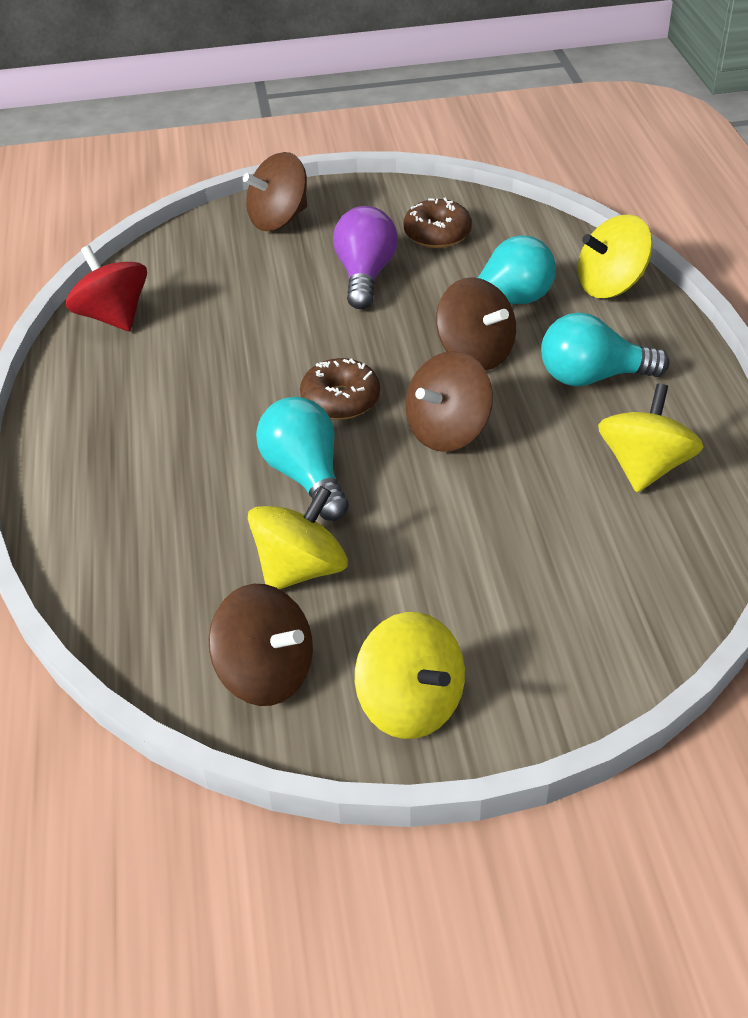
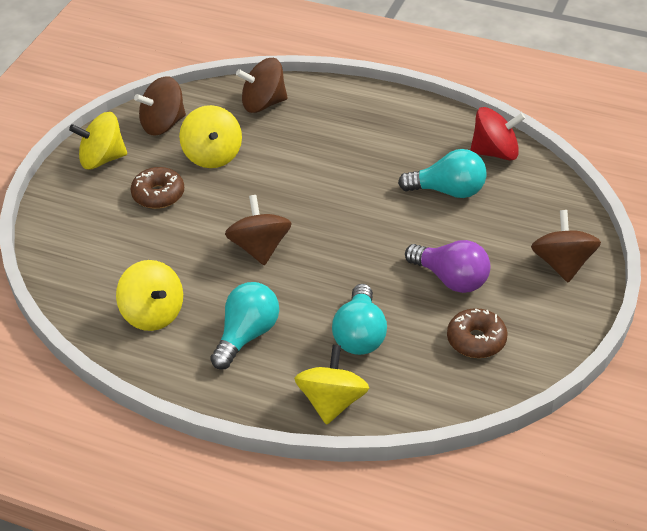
camera: 120 degrees right, 0 degrees up
turquoise light bulb [256,397,349,521] -> turquoise light bulb moved to [398,149,487,198]
brown donut [300,358,380,420] -> brown donut moved to [131,167,184,209]
brown spinning top [436,277,516,370] -> brown spinning top moved to [236,58,288,113]

